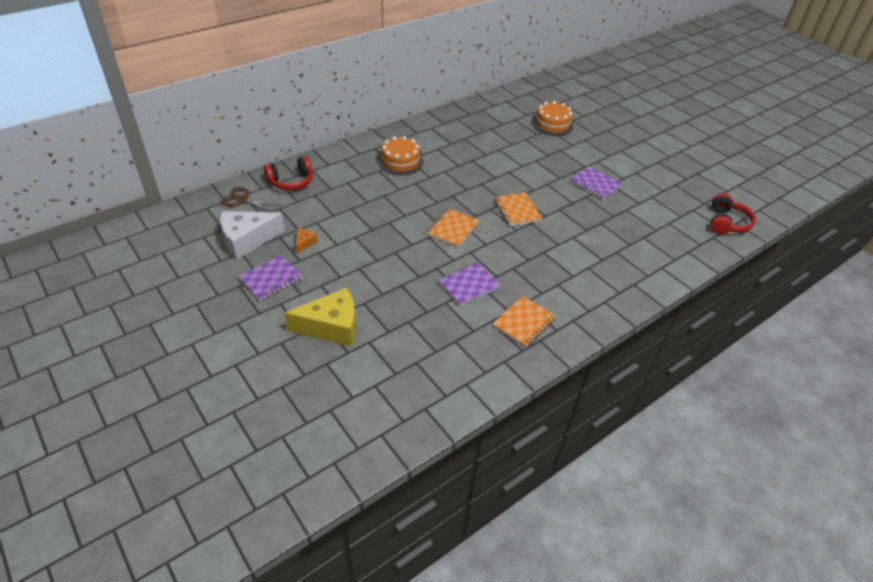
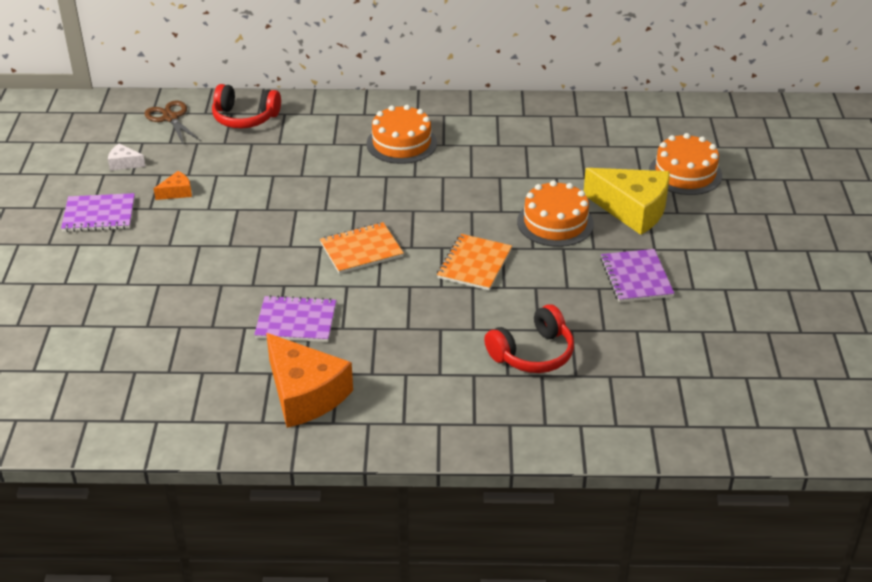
camera: 40 degrees right, 5 degrees down
white cheese [220,211,285,259] -> white cheese [108,143,146,171], size x0.44
yellow cheese [284,287,356,347] -> yellow cheese moved to [584,168,670,235]
orange notebook [492,296,556,347] -> orange cheese [266,333,353,428]
red headphones [710,193,756,235] -> red headphones moved to [484,304,574,373]
none -> orange cake [517,180,594,247]

